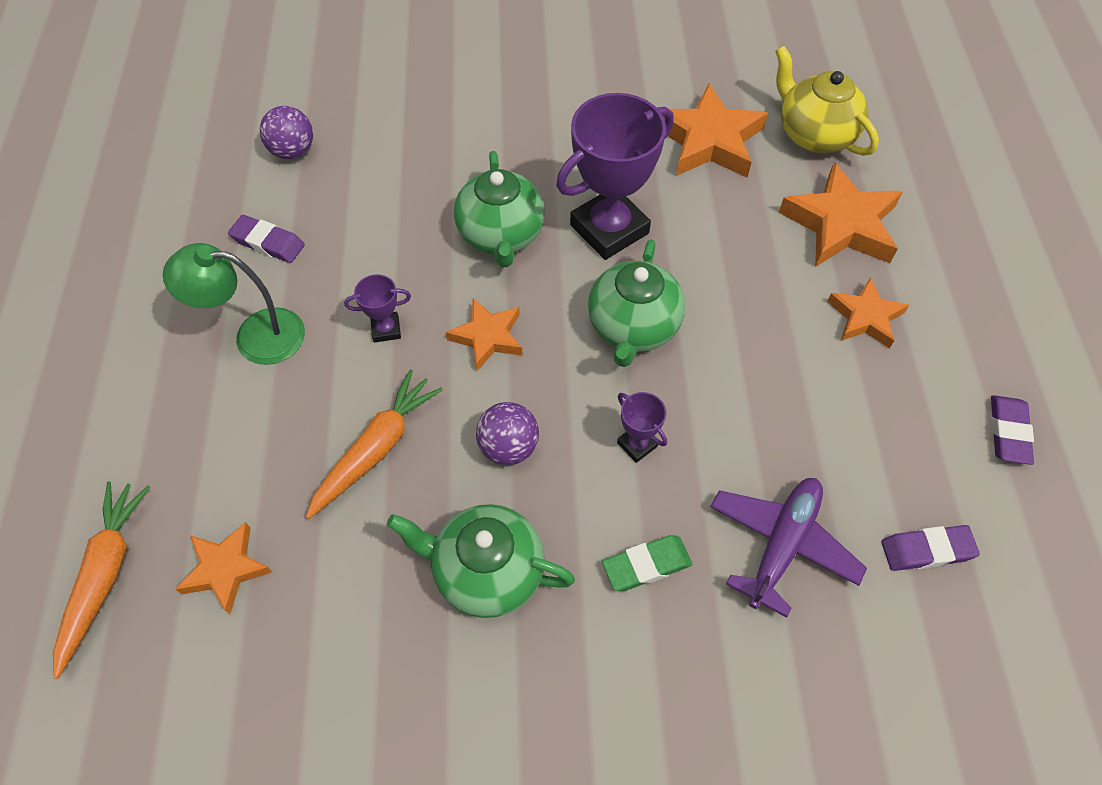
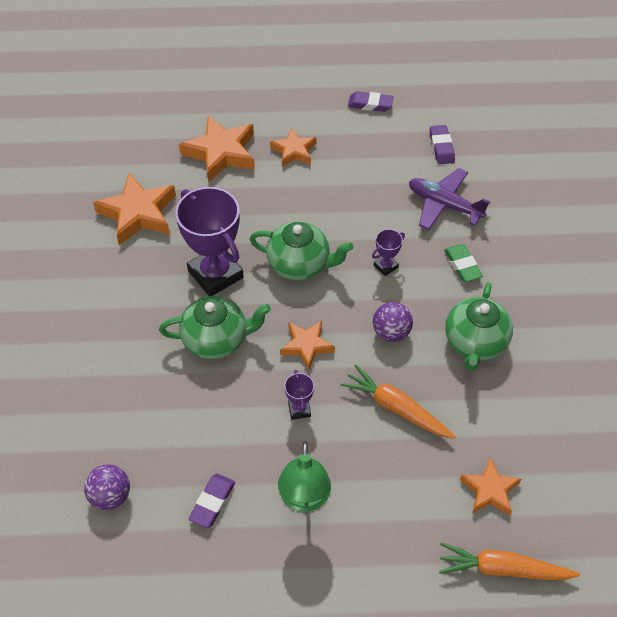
camera: 90 degrees left, 5 degrees down
yellow teapot [775,46,879,156] -> none

